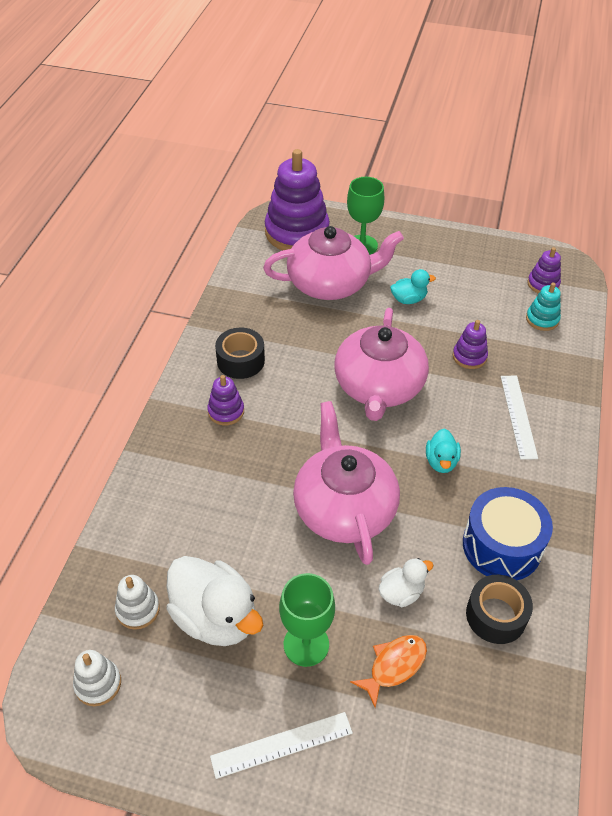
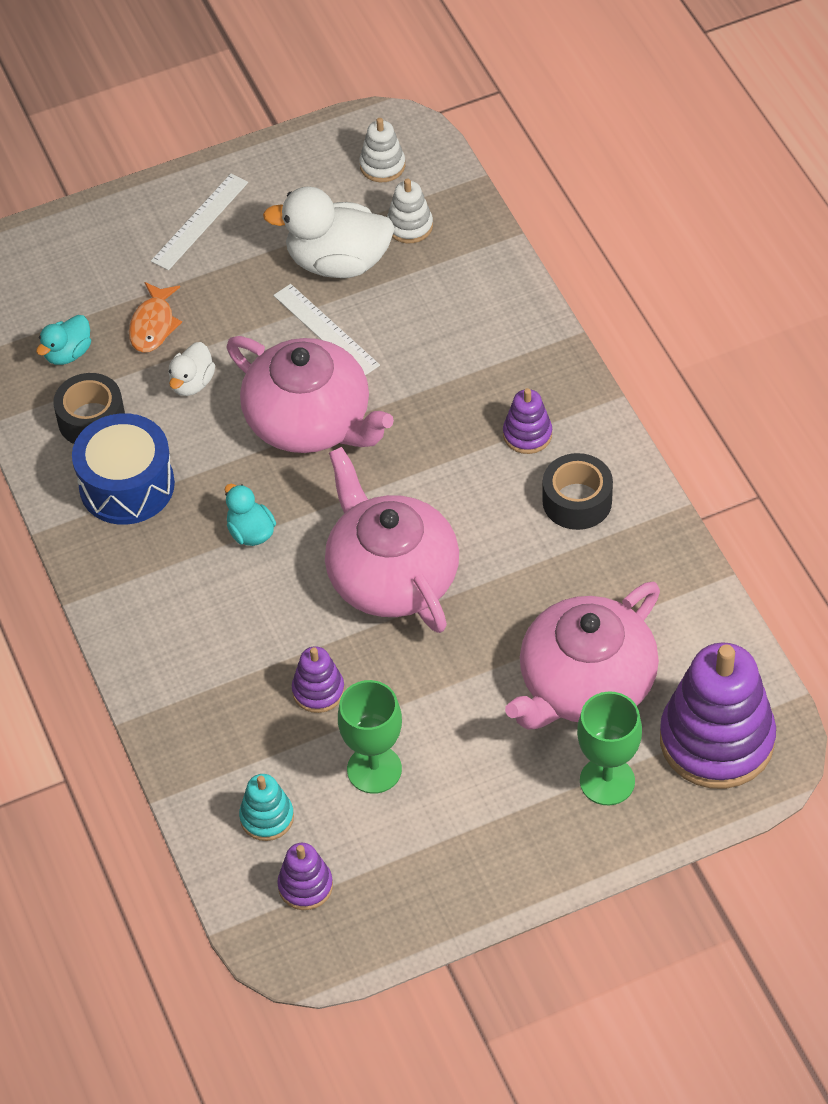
camera: 145 degrees right, 5 degrees up
green goblet [279,573,335,667] -> green goblet moved to [338,680,402,794]
turquoise duck [390,269,436,304] -> turquoise duck moved to [36,315,91,365]
white ruler [500,376,538,460] -> white ruler moved to [273,284,380,376]

